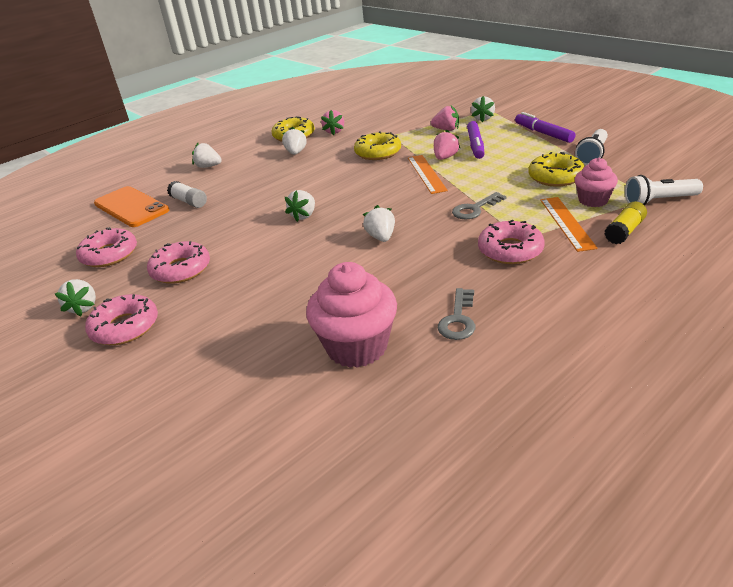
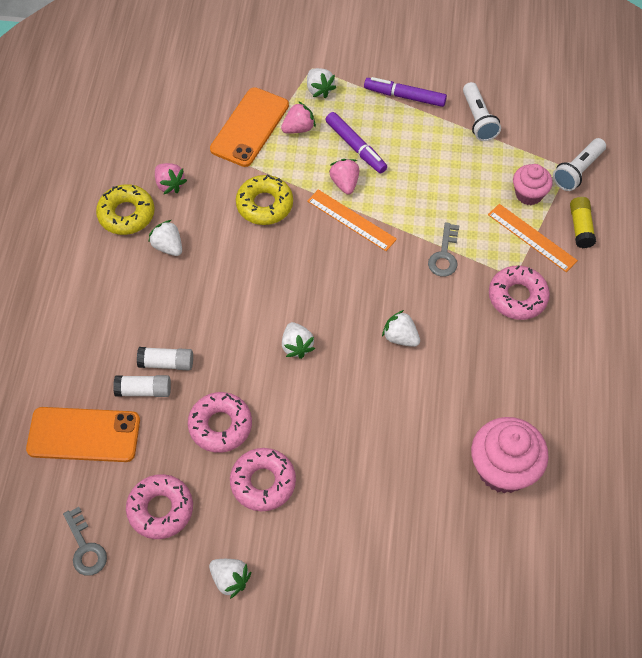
camera: 45 degrees left, 25 degrees up
pink donut [85,294,158,345] -> pink donut moved to [188,392,252,453]
white strawberry [192,143,222,168] -> none
grey key [438,288,476,340] -> grey key moved to [63,507,107,576]
yellow donut [528,152,585,187] -> none
none -> white glue stick [137,347,193,370]
none -> orange phone [210,87,289,167]

